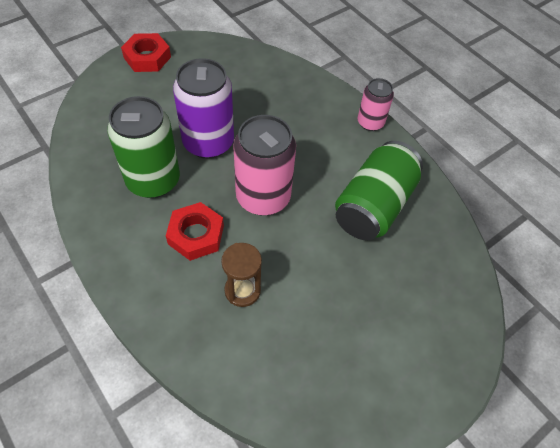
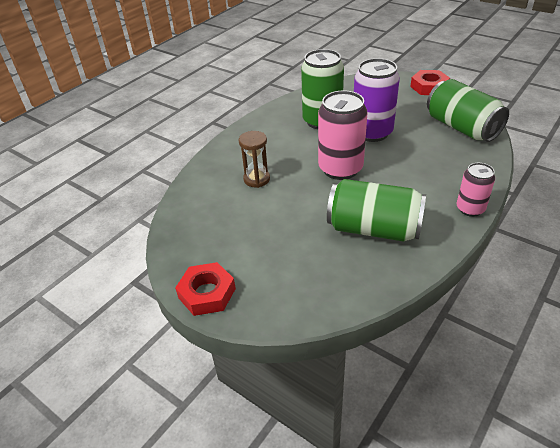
camera: 80 degrees right, 15 degrees down
red nut [166,202,224,261] -> red nut moved to [175,262,236,316]
none -> green can [427,79,509,142]

